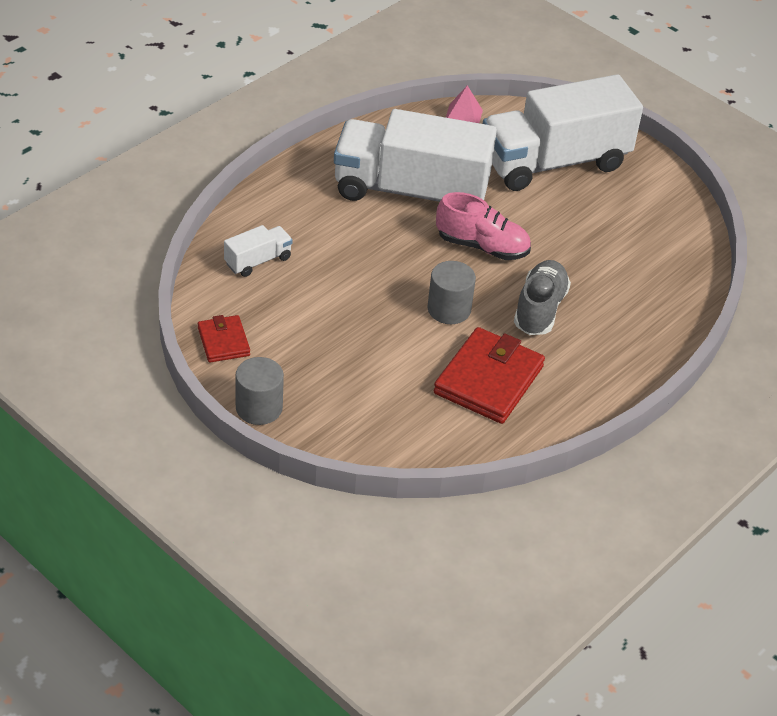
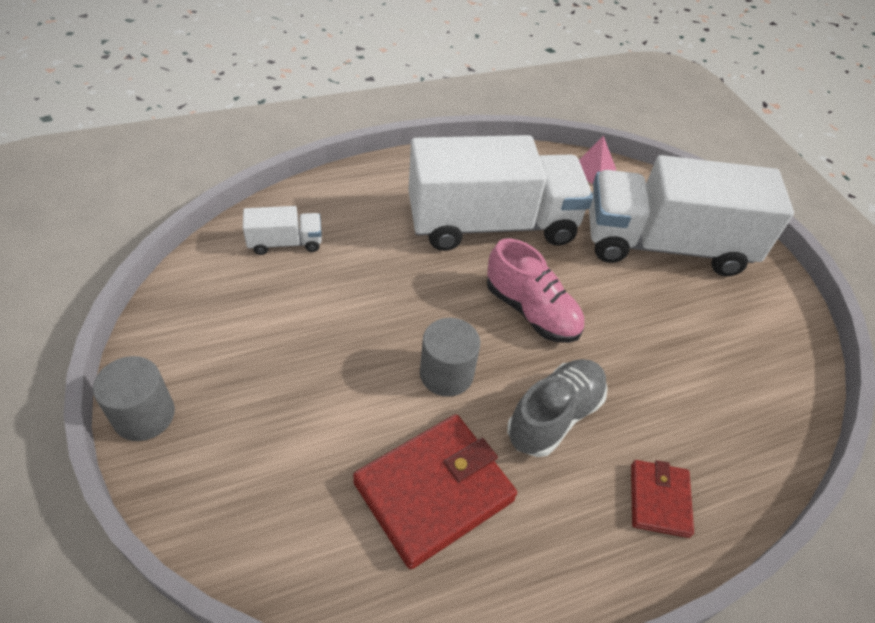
camera: 25 degrees right, 5 degrees up
red wallet [198,315,250,363] -> red wallet moved to [631,460,694,538]
white truck [334,109,497,202] -> white truck turned 135 degrees clockwise [408,135,593,251]

